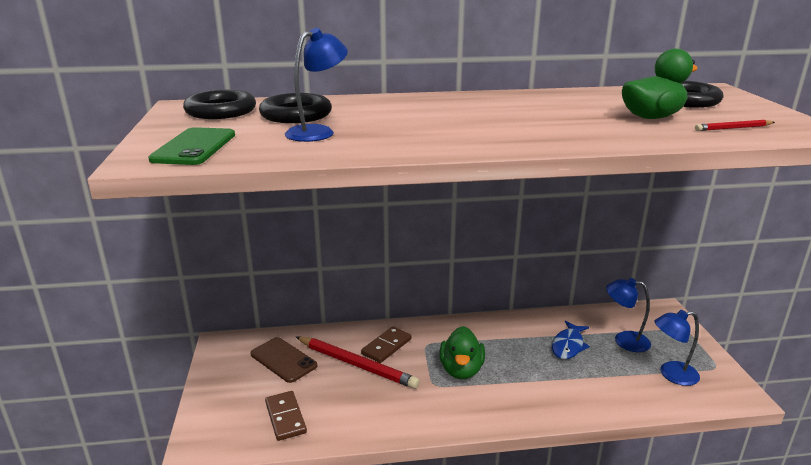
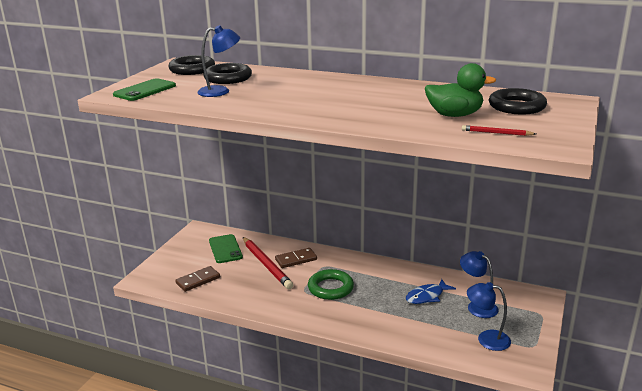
camera: 30 degrees right, 0 degrees up
brown phone [251,337,317,383] -> green phone [209,234,243,263]
brown domino [265,391,307,441] -> brown domino turned 45 degrees clockwise [175,266,220,292]
green duck [439,326,485,380] -> green ring [308,269,354,300]

